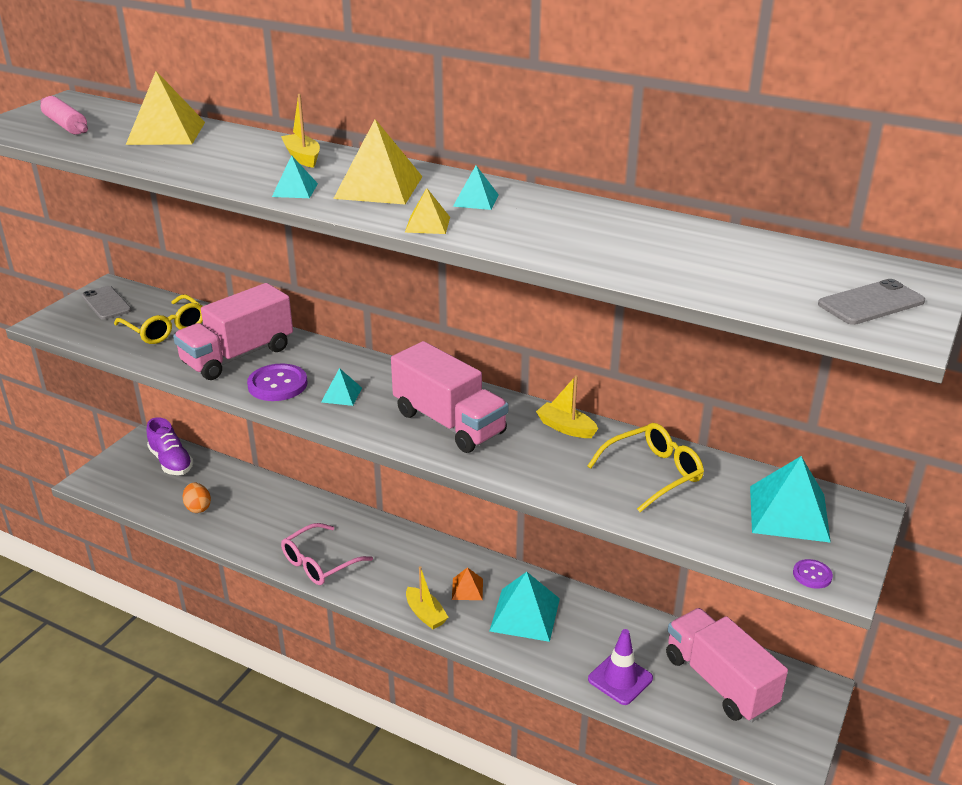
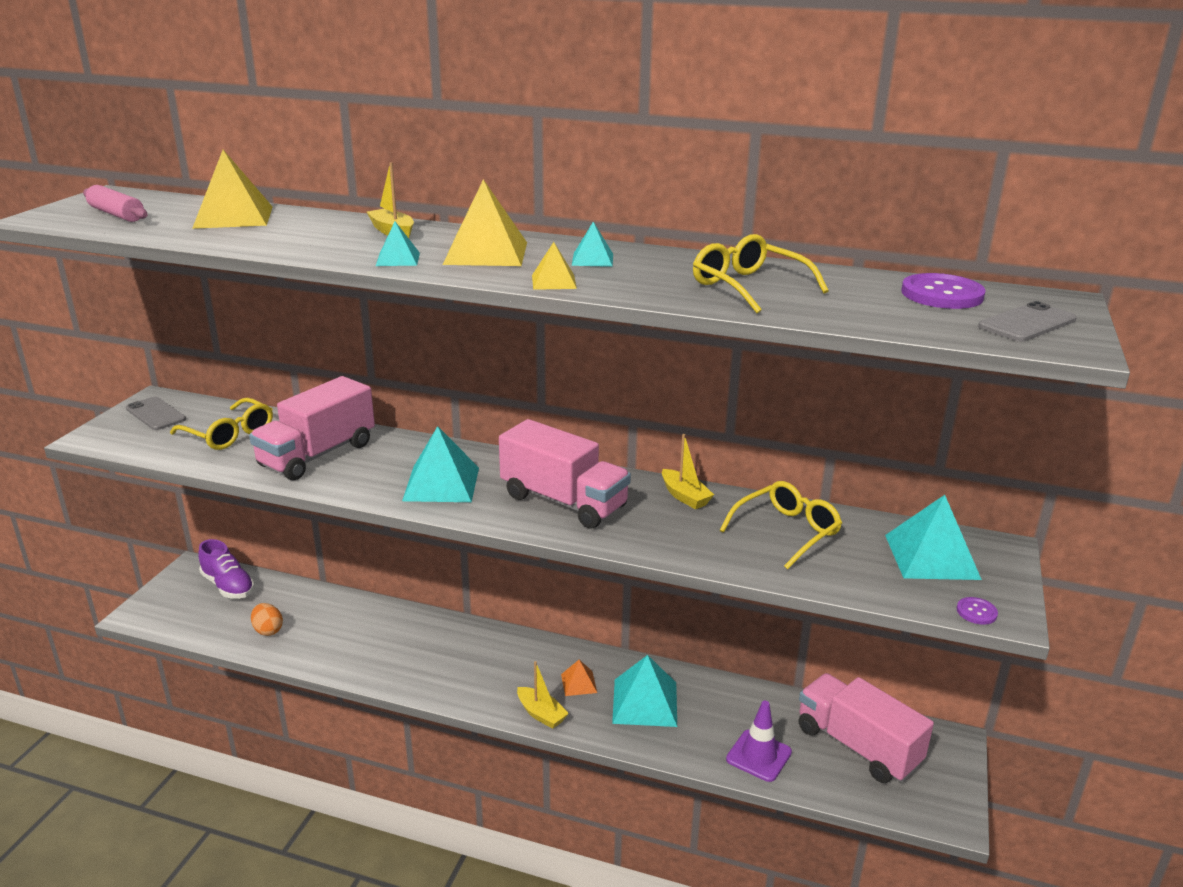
camera: 10 degrees left, 5 degrees down
purple button [247,363,307,401] -> purple button moved to [901,273,986,309]
pink glasses [281,523,373,585] -> none
turquoise pyramid [321,368,362,406] -> turquoise pyramid [402,426,479,502], size x1.92
yellow boat [536,375,598,438] -> yellow boat turned 150 degrees counterclockwise [662,434,714,509]
none -> yellow glasses [693,234,829,313]

